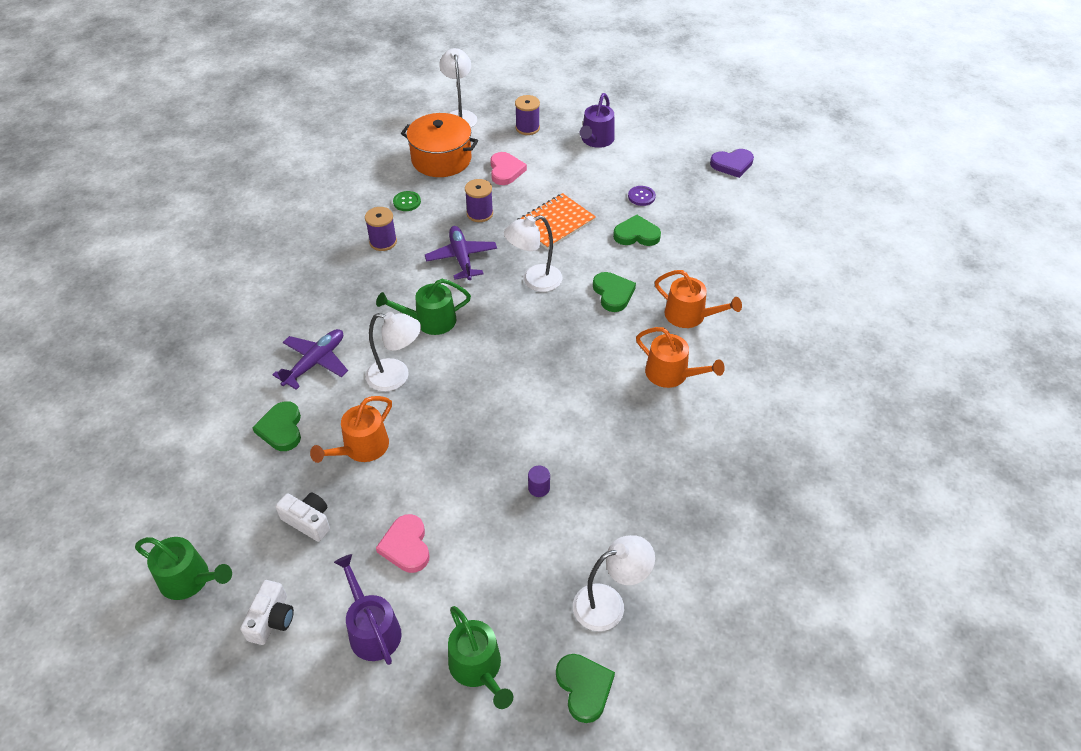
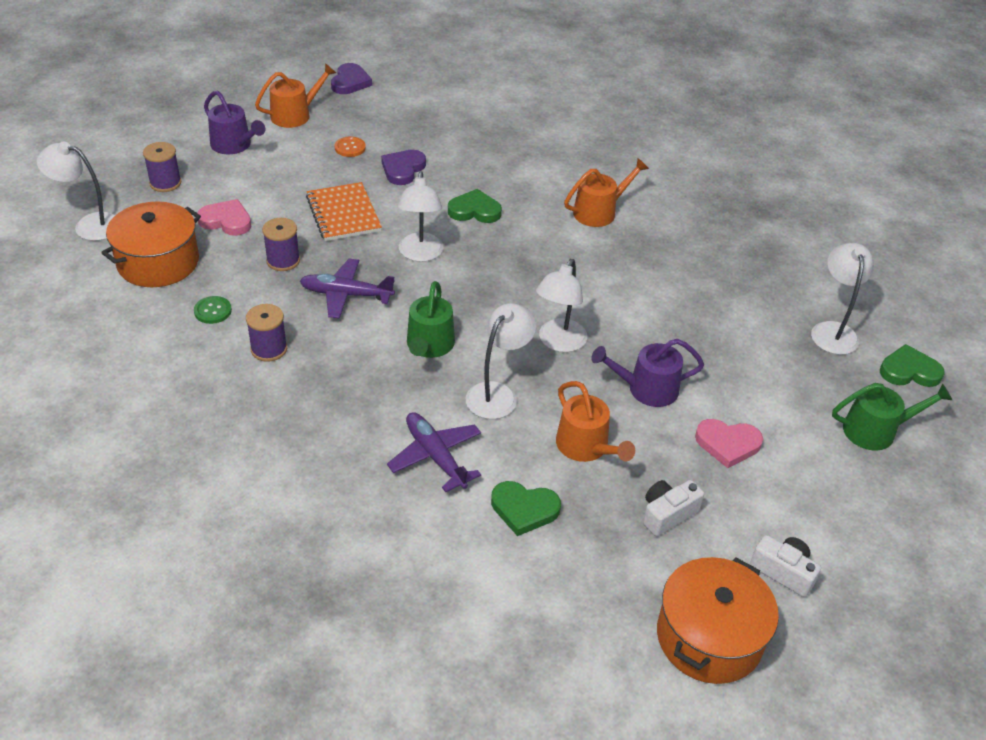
camera: 70 degrees left, 5 degrees down
green watering can [135,537,232,600] -> orange pot [657,557,779,684]
purple watering can [334,554,402,665] -> purple watering can moved to [591,339,704,407]
purple cylinder [528,465,550,497] -> none
green heart [613,215,661,246] -> purple heart [381,150,426,185]
purple button [628,186,656,206] -> orange button [335,136,366,157]
orange watering can [655,270,742,328] -> orange watering can moved to [255,63,336,128]
none -> white lamp [536,259,587,352]

